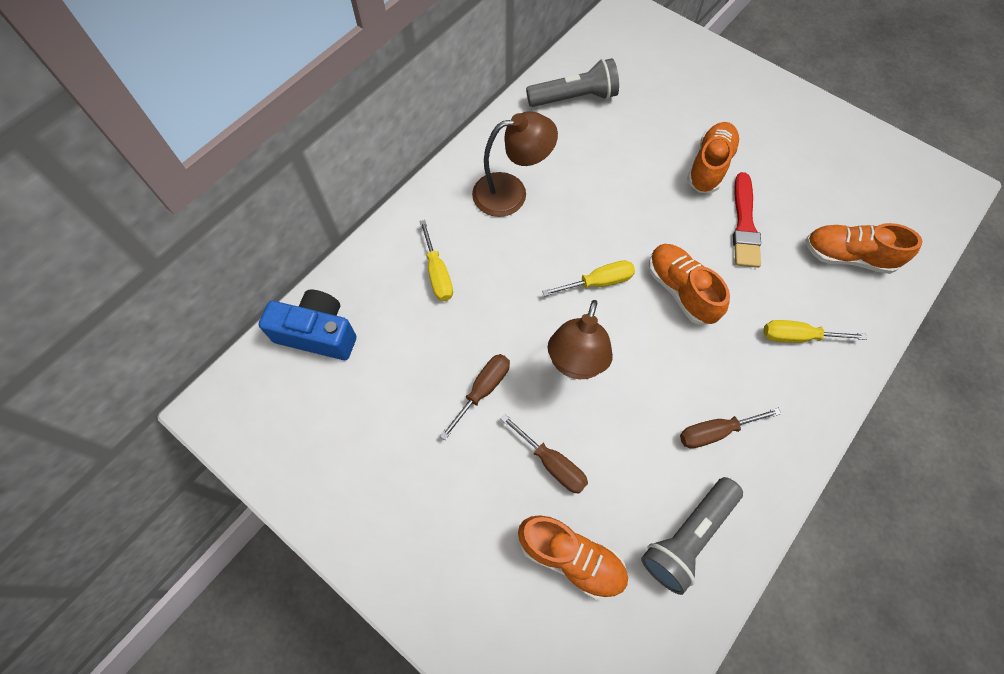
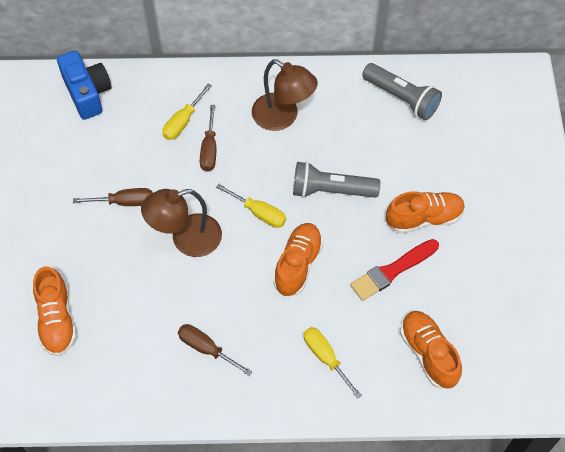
camera: 50 degrees right, 5 degrees down
brown screwdriver [501,414,588,494] -> brown screwdriver moved to [200,105,216,171]
grey flashlight [641,477,743,595] -> grey flashlight moved to [293,161,380,198]

